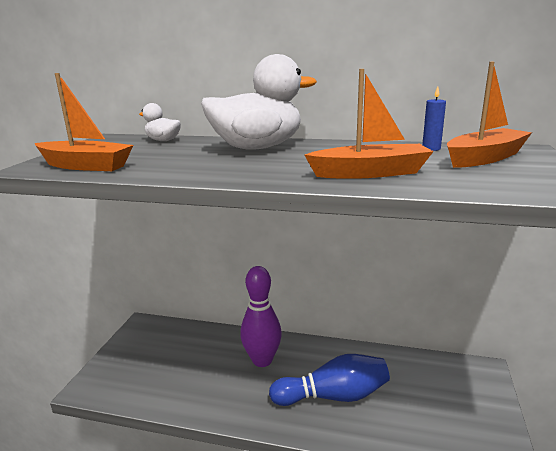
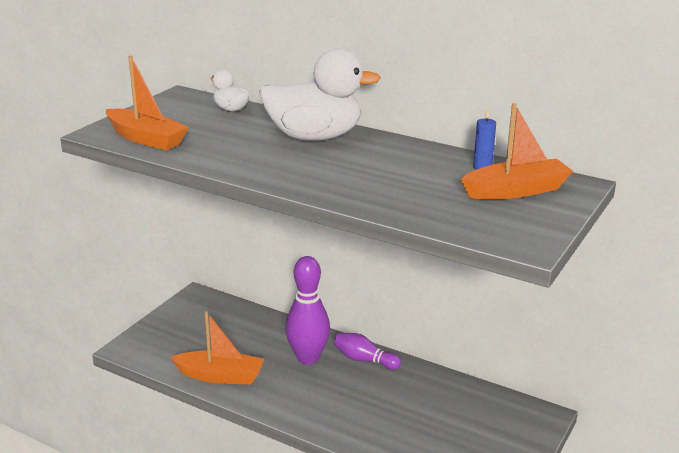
camera: 15 degrees right, 5 degrees up
blue bowling pin [269,354,390,406] -> none
orange boat [305,69,434,179] -> orange boat moved to [170,311,264,384]
none -> purple bowling pin [334,333,401,370]

